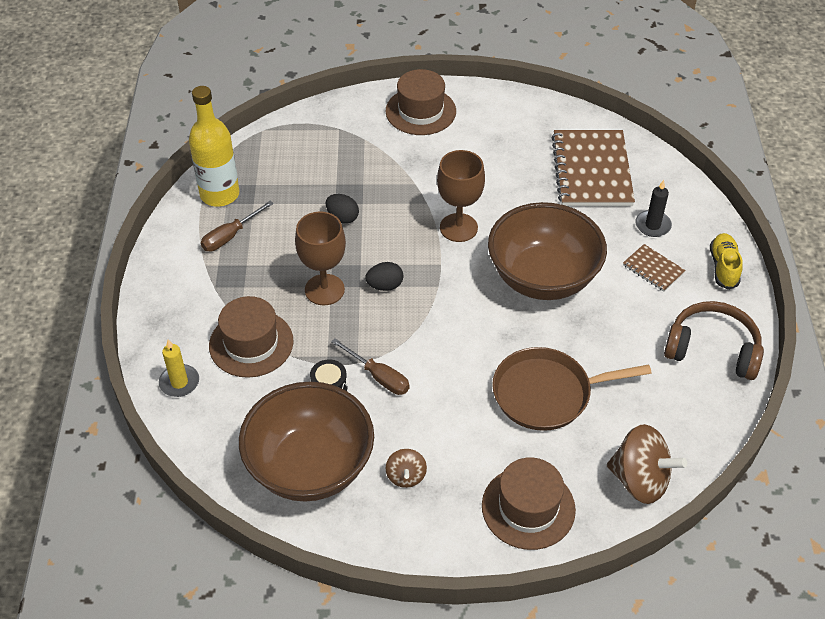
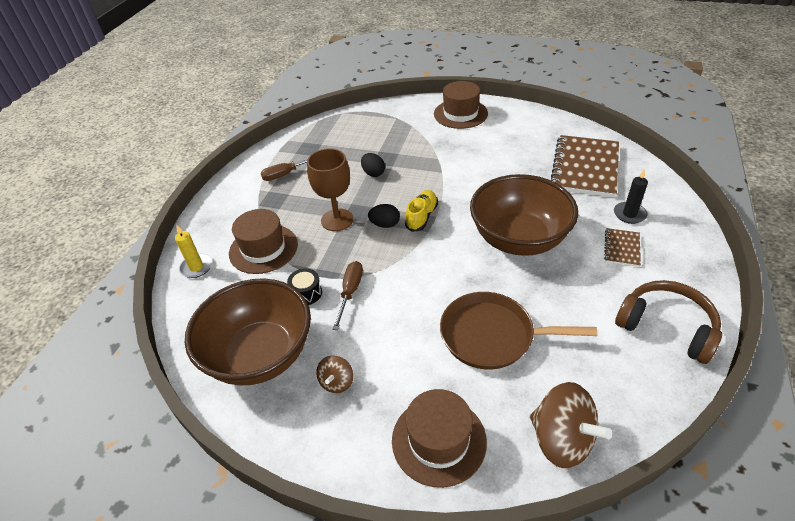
camera: 20 degrees right, 5 degrees down
yellow bottle [189,86,240,207] -> none
brown screwdriver [331,338,410,395] -> brown screwdriver turned 135 degrees counterclockwise [332,261,363,330]
brown goblet [437,150,485,242] -> none
brown notebook [623,244,686,292] -> brown notebook turned 45 degrees clockwise [604,228,641,267]
yellow shoe [710,233,742,290] -> yellow shoe moved to [405,190,438,232]

